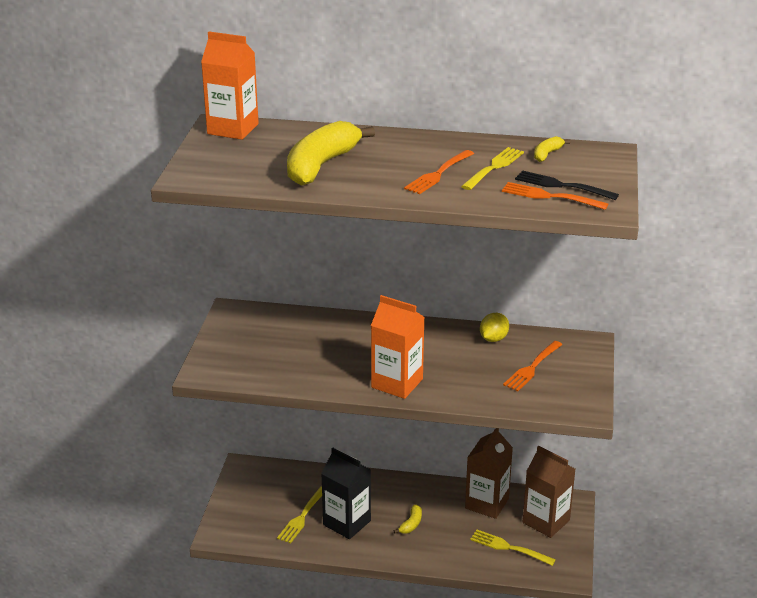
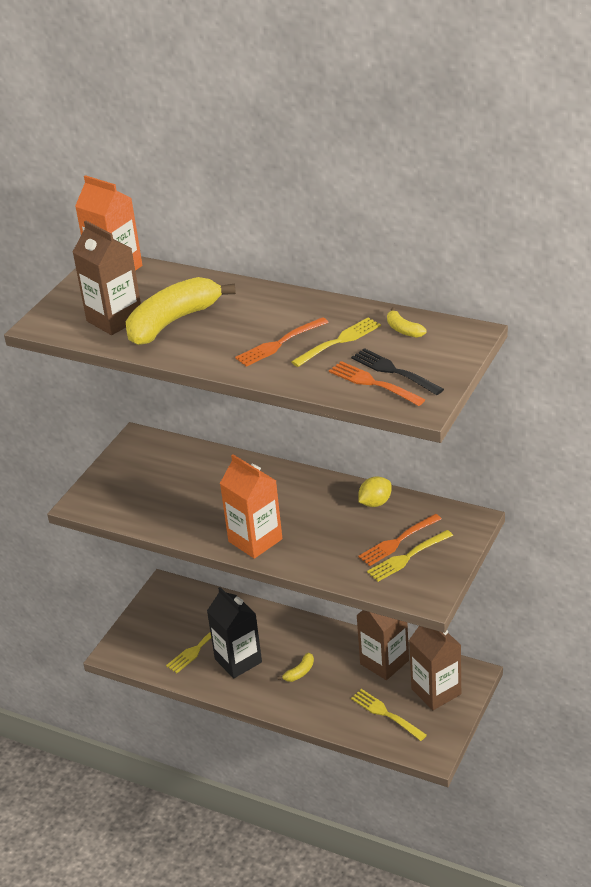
camera: 20 degrees right, 5 degrees up
yellow banana [534,136,570,162] -> yellow banana turned 90 degrees counterclockwise [387,307,427,338]
none -> brown carton [73,221,141,335]
none -> yellow fork [367,530,453,582]

